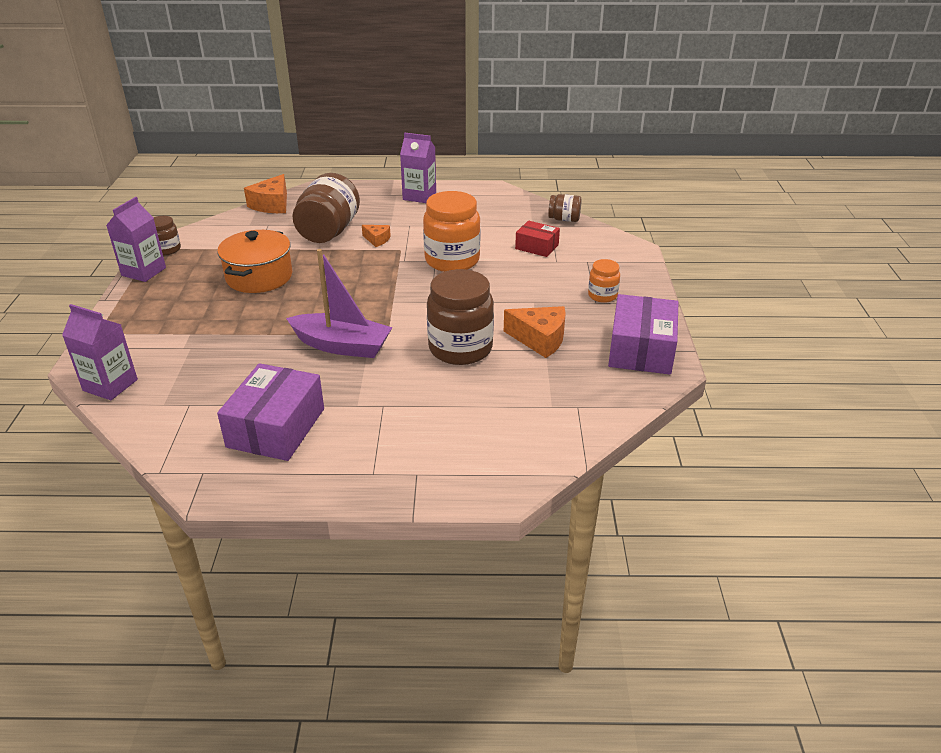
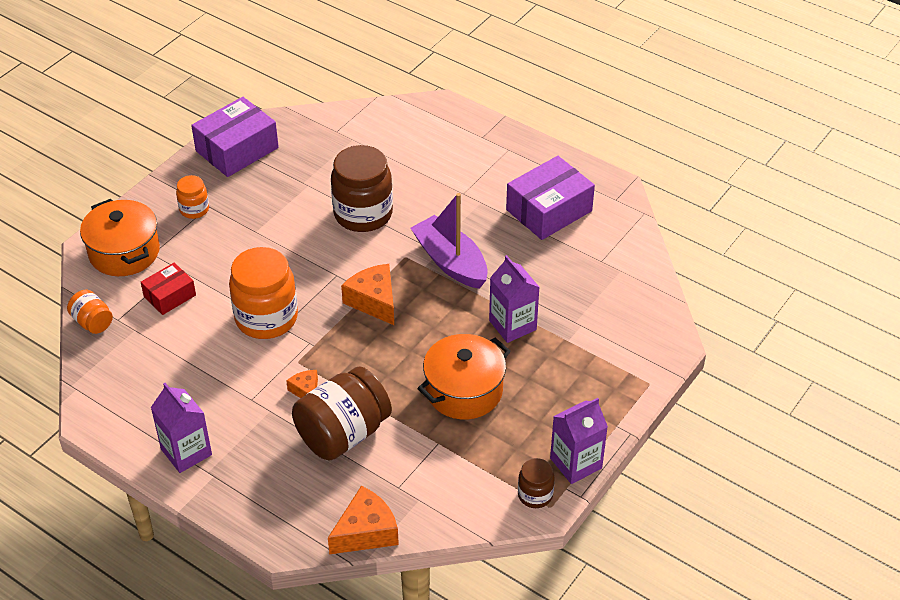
camera: 145 degrees left, 10 degrees up
purple carton [62,304,138,400] -> purple carton moved to [489,255,540,343]
orange cheese [504,306,566,358] -> orange cheese moved to [341,264,394,325]
red box [515,221,560,257] -> red box turned 75 degrees clockwise [141,263,196,315]
brown jar [548,194,582,222] -> orange jar [67,290,113,334]
none -> orange pot [80,199,160,276]

